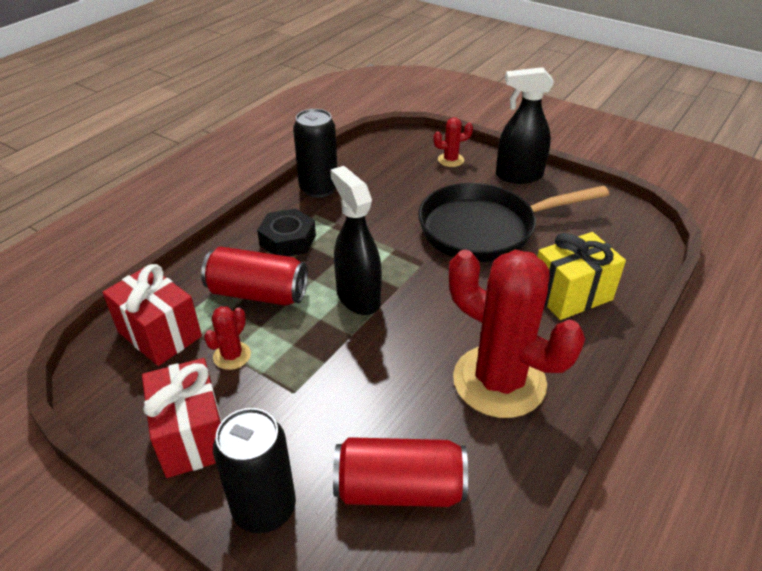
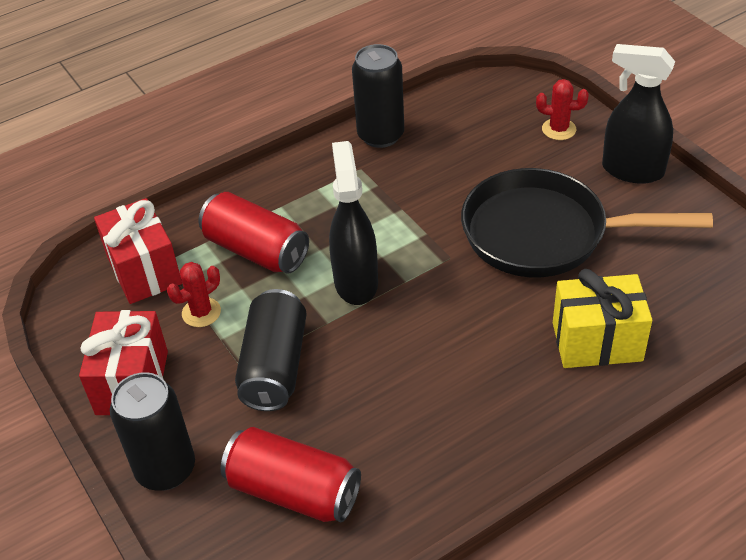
camera: 25 degrees right, 5 degrees up
black nut [257,208,316,256] -> none
red cactus [449,250,585,418] -> none
none -> black can [235,289,307,411]

